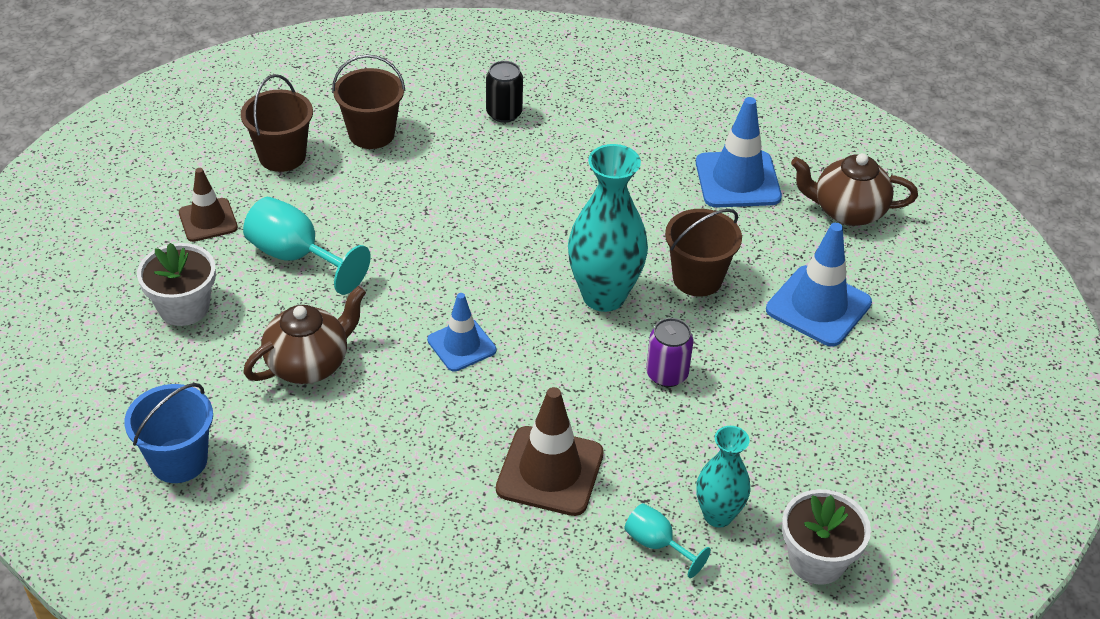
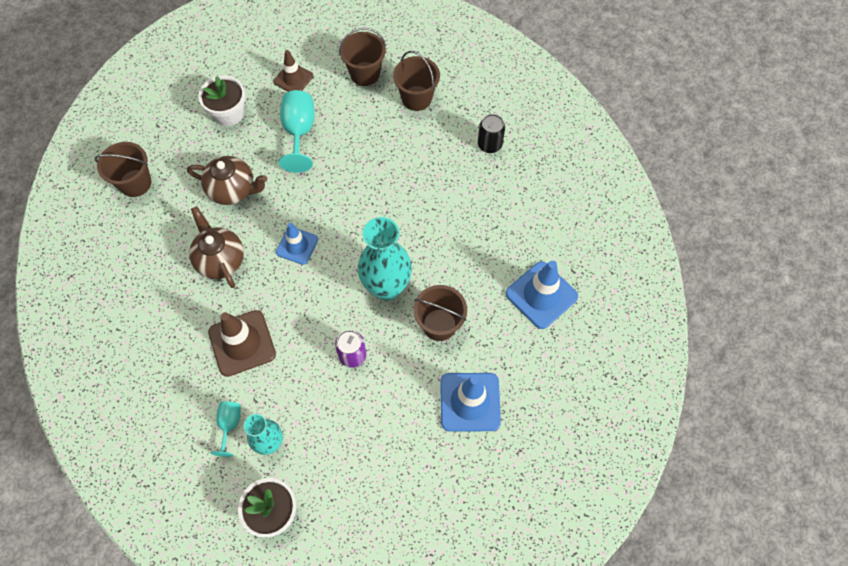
camera: 55 degrees right, 20 degrees up
blue bucket [124,383,213,483] -> brown bucket [95,142,151,197]
brown teapot [791,153,918,226] -> brown teapot moved to [189,206,244,288]

